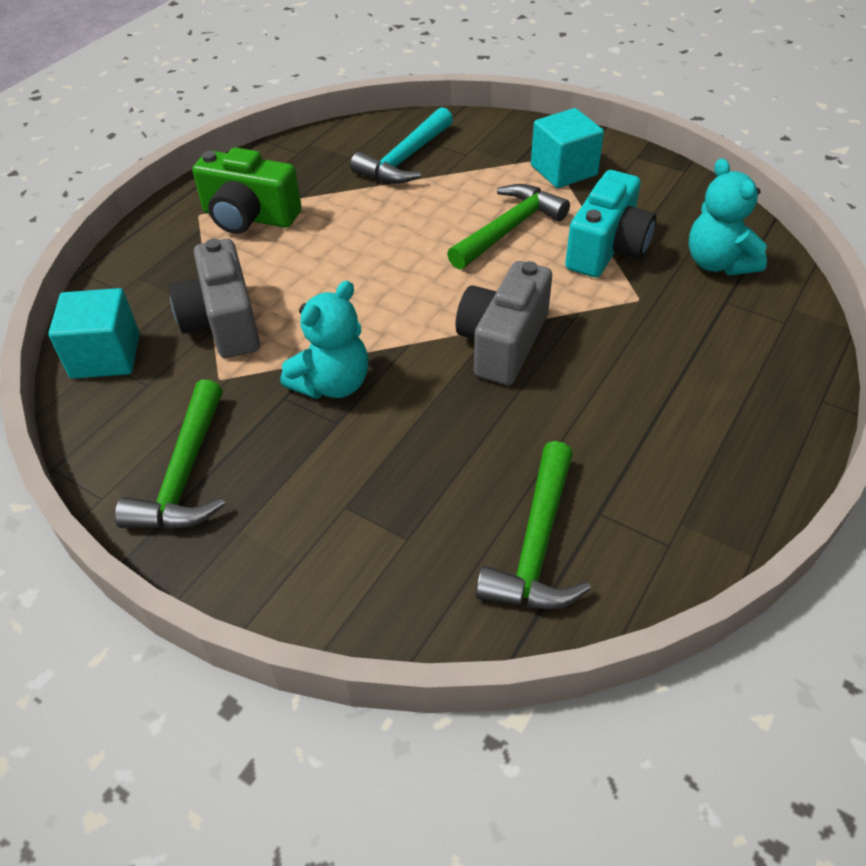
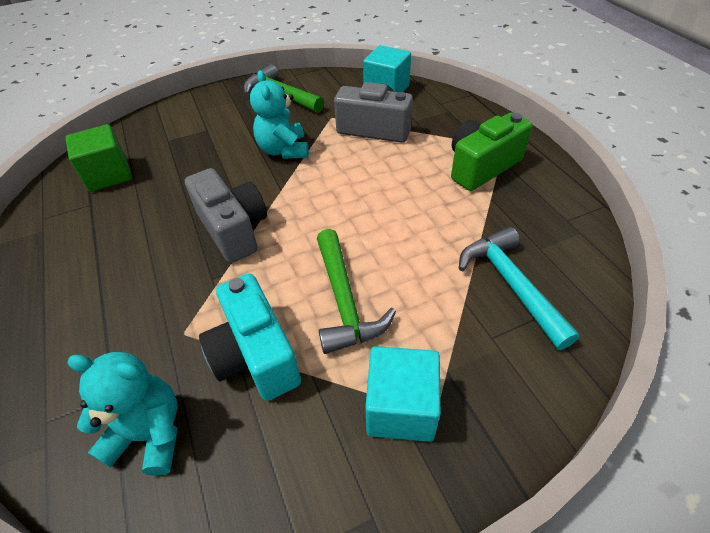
camera: 125 degrees right, 0 degrees up
green hammer [475,441,591,609] -> green cube [65,124,132,192]

